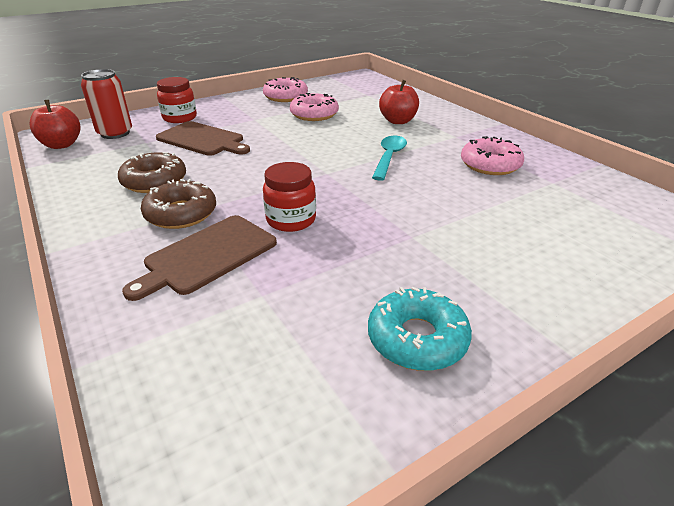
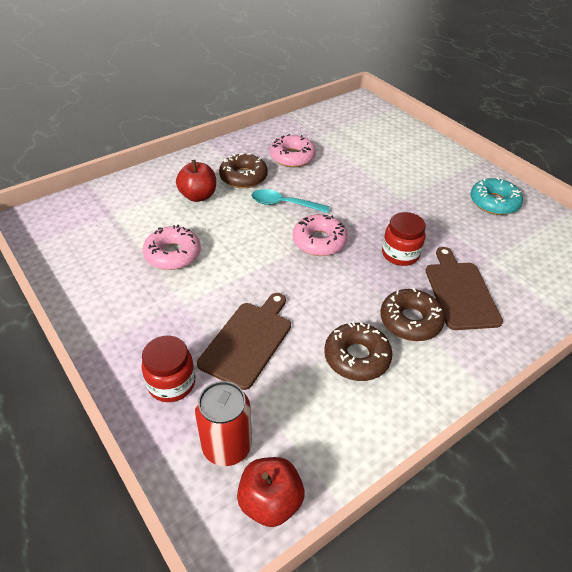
camera: 95 degrees left, 10 degrees up
brown cutting board [122,215,277,301] -> brown cutting board turned 135 degrees counterclockwise [426,247,503,330]
pink donut [263,77,308,102] -> pink donut moved to [292,214,348,256]
none -> brown donut [219,153,268,188]

